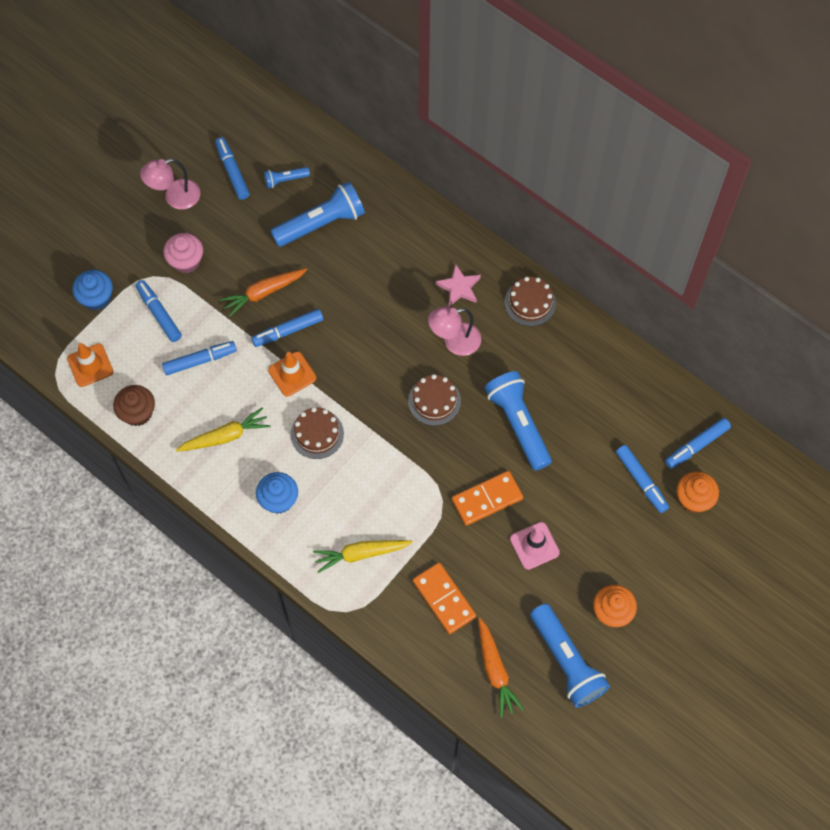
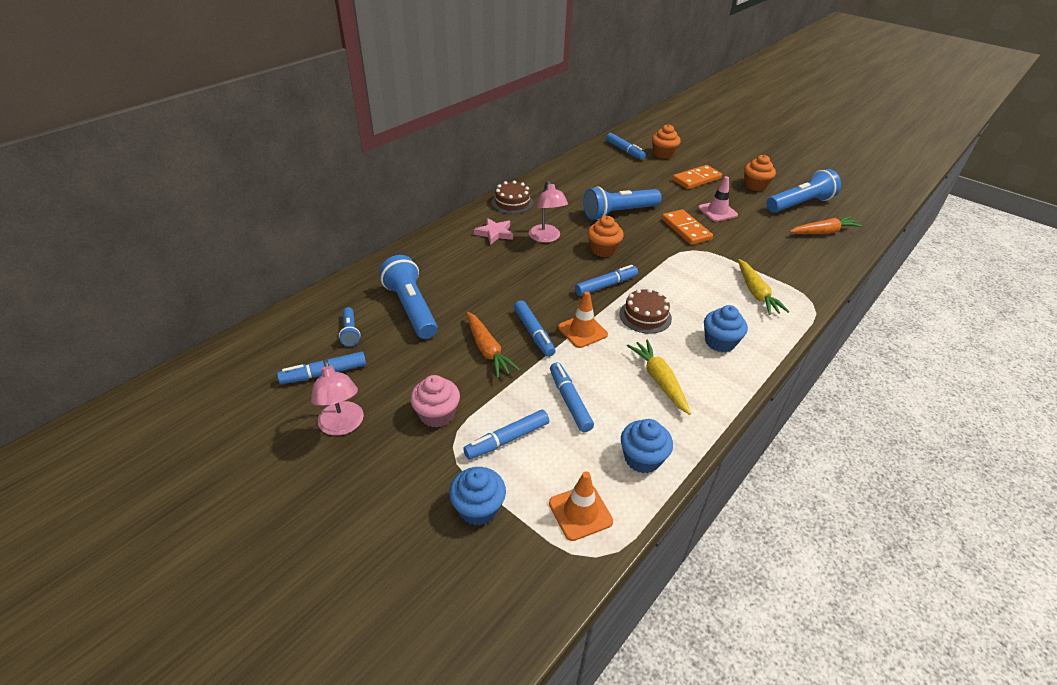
camera: 90 degrees left, 25 degrees down
brown cupcake [113,385,155,426] -> blue cupcake [621,419,673,473]
brown cake [408,374,461,426] -> orange cupcake [588,216,624,257]
orange domino [413,563,476,634] -> orange domino moved to [673,165,722,189]
blue marker [616,445,669,513] -> blue marker moved to [575,265,638,296]

